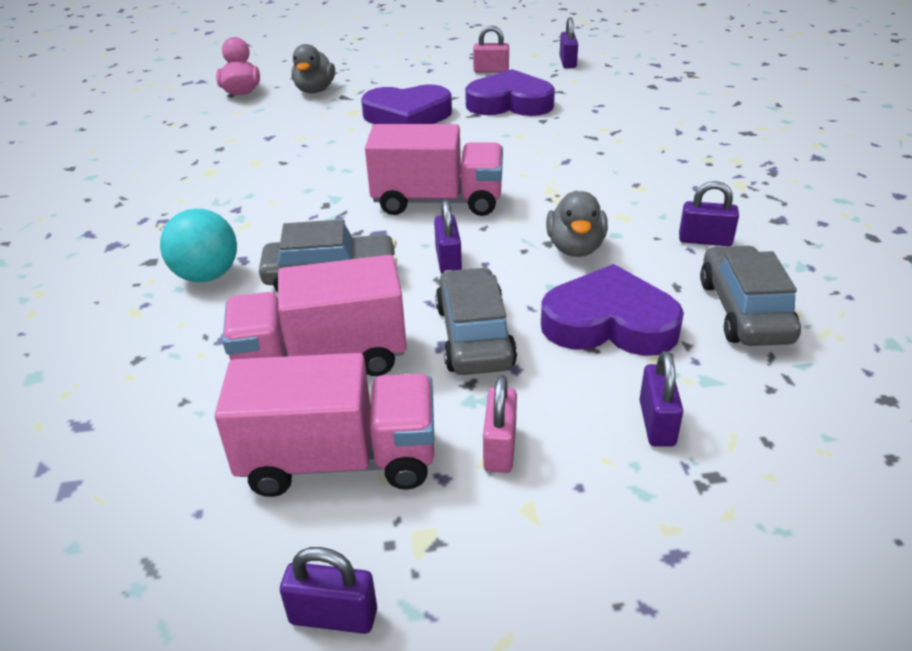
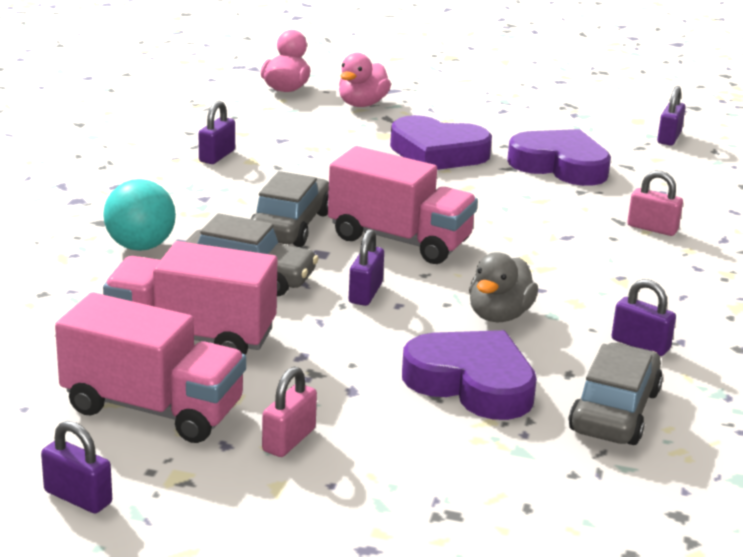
camera: 20 degrees right, 10 degrees down
grey duck [291,44,335,94] -> pink duck [339,53,391,107]
grey car [435,267,517,375] -> grey car moved to [251,171,329,247]
pink padlock [473,25,509,73] -> pink padlock moved to [627,171,683,236]
purple padlock [639,351,683,447] -> purple padlock moved to [199,101,235,164]

